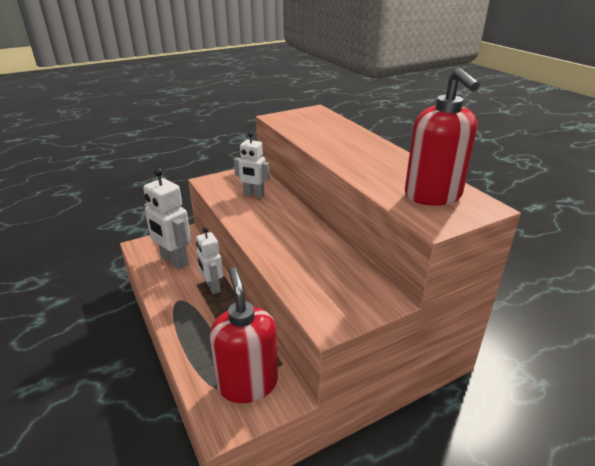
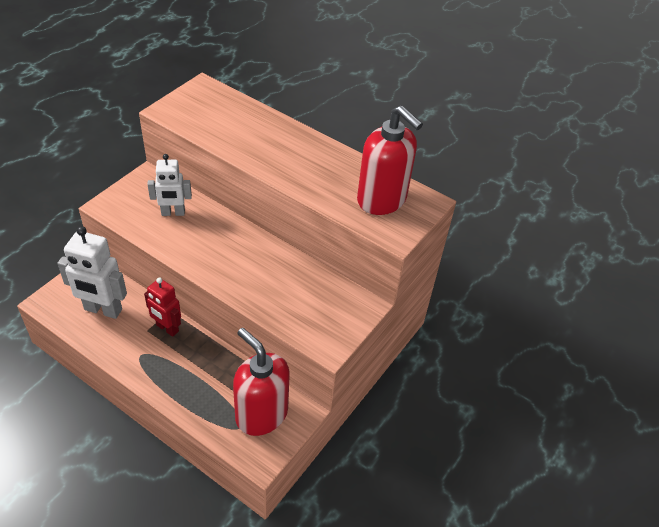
camera: 30 degrees left, 15 degrees up
white robot [196,227,224,294] -> red robot [144,278,181,337]

